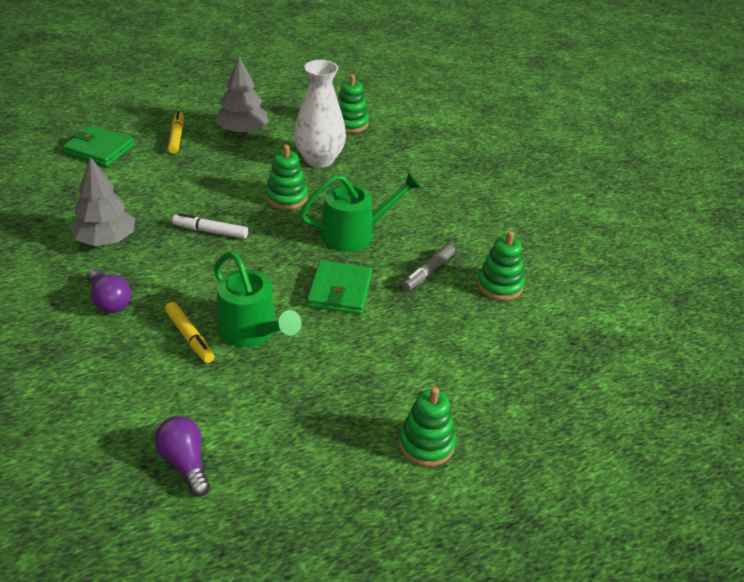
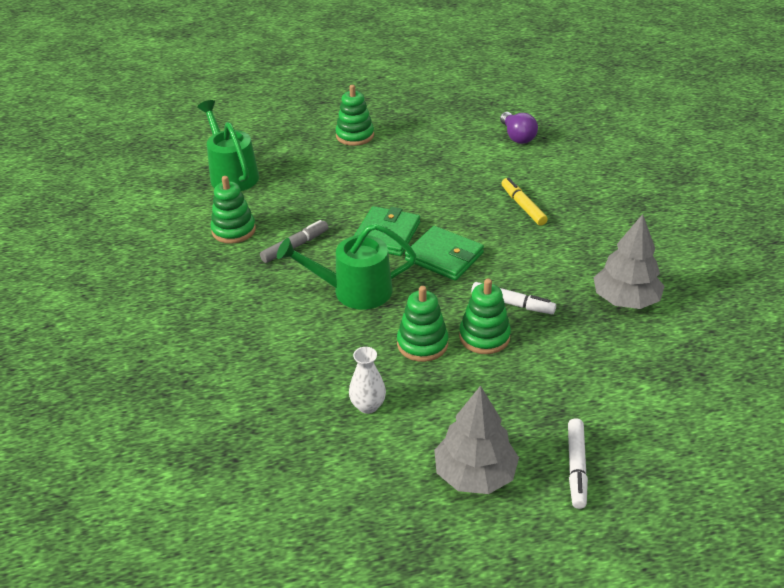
camera: 165 degrees left, 0 degrees up
green wallet [63,125,134,167] -> green wallet moved to [405,226,484,281]
purple light bulb [87,268,131,313] -> none
yellow marker [168,111,184,154] -> white marker [568,418,588,509]
green watering can [214,251,302,347] -> green watering can moved to [197,100,259,191]
white vase [294,60,346,168] -> white vase [349,347,386,414], size x0.51
green stacking toy [337,74,369,133] -> green stacking toy moved to [459,279,511,354]

